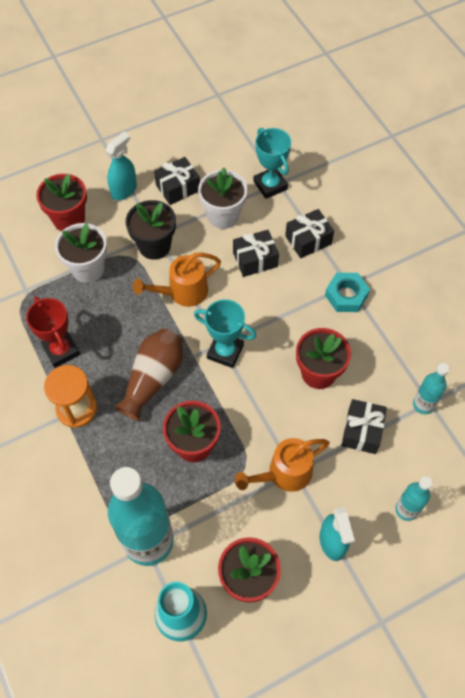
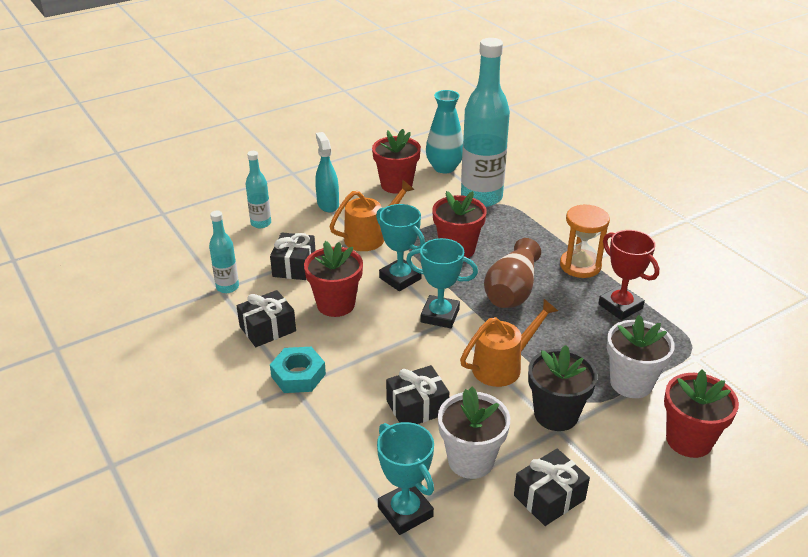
camera: 175 degrees right, 25 degrees down
turquoise spray bottle [105,131,137,200] -> none
black gift [285,209,334,258] -> black gift moved to [237,290,296,347]
none -> turquoise trophy [376,204,425,291]

